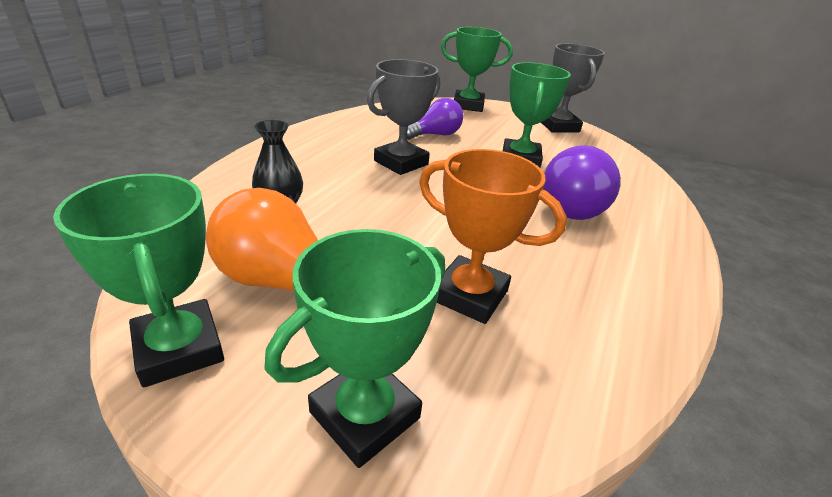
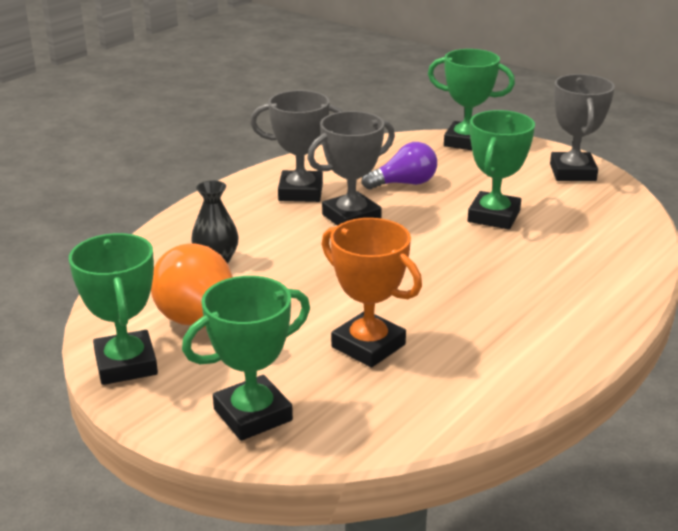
camera: 15 degrees right, 5 degrees down
purple light bulb [543,145,621,220] -> none
none -> grey trophy [250,90,343,202]

